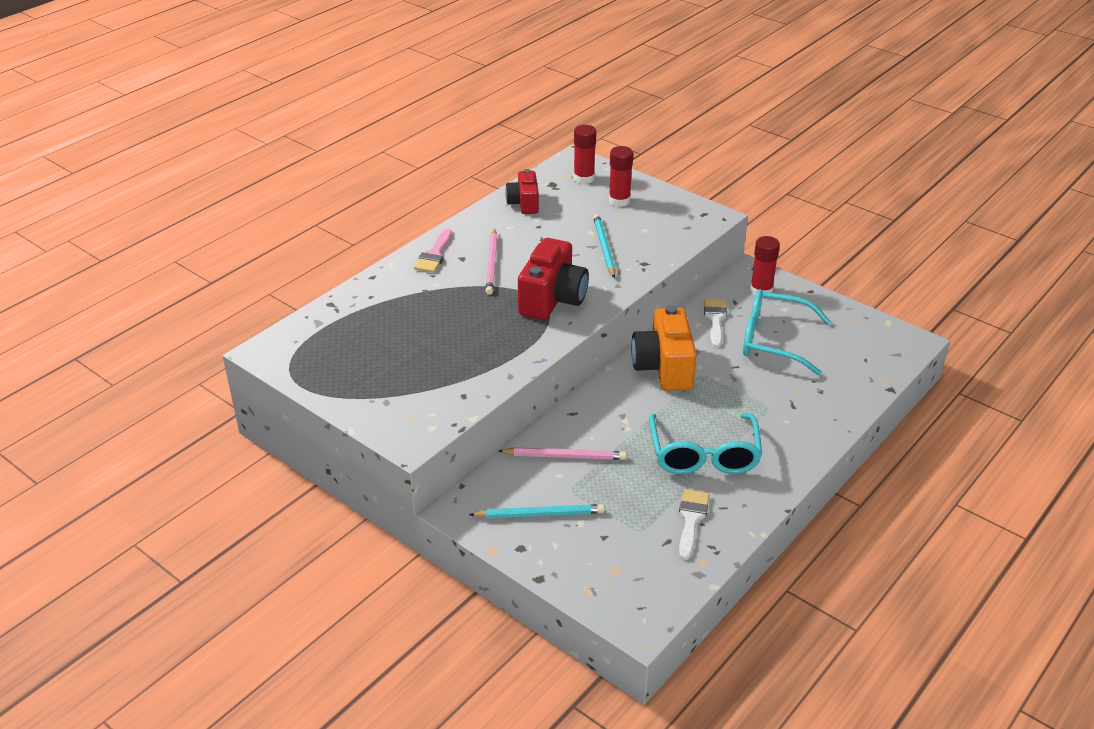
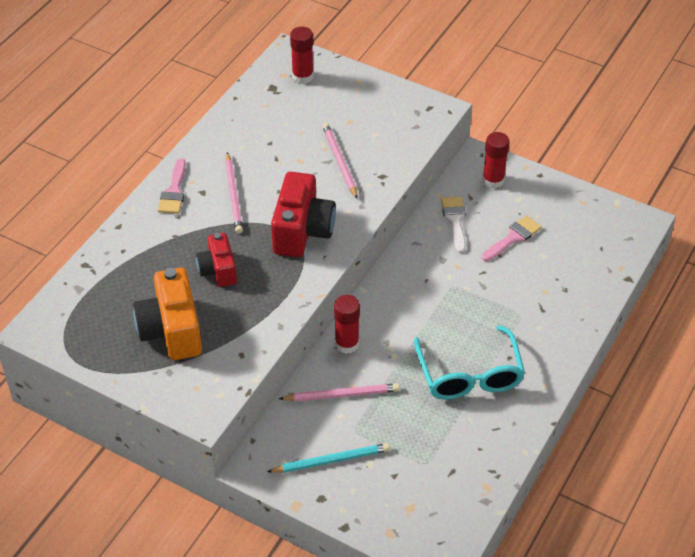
camera: 10 degrees left, 10 degrees up
red camera [505,169,539,214] -> red camera moved to [196,233,237,287]
turquoise pencil [593,214,616,278] -> pink pencil [322,123,358,199]
red glue stick [609,146,633,207] -> red glue stick moved to [334,295,360,354]
orange camera [631,305,697,391] -> orange camera moved to [133,268,202,360]
white brush [679,489,710,560] -> none
turquoise glasses [743,289,831,375] -> pink brush [482,215,542,261]

